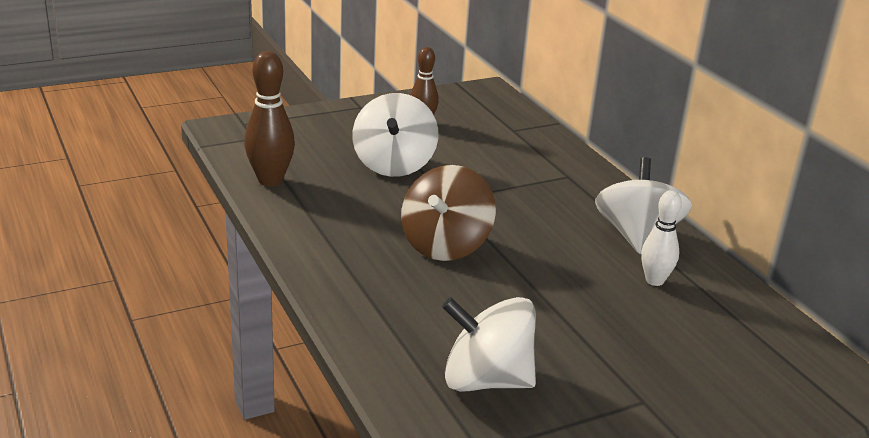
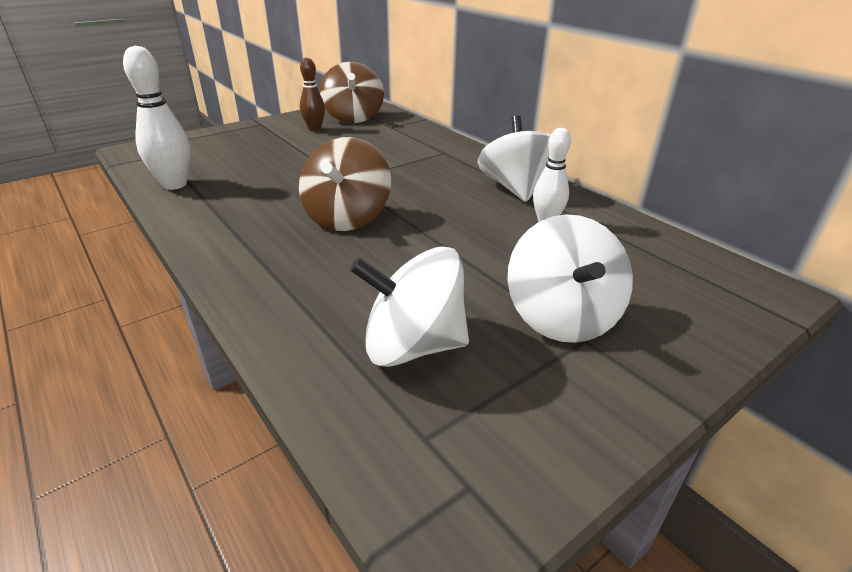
camera: 10 degrees left, 5 degrees up
brown bowling pin [244,51,295,186] -> white bowling pin [123,46,190,190]
white spinning top [352,93,438,177] -> white spinning top moved to [507,214,633,343]
none -> brown spinning top [320,62,384,123]

